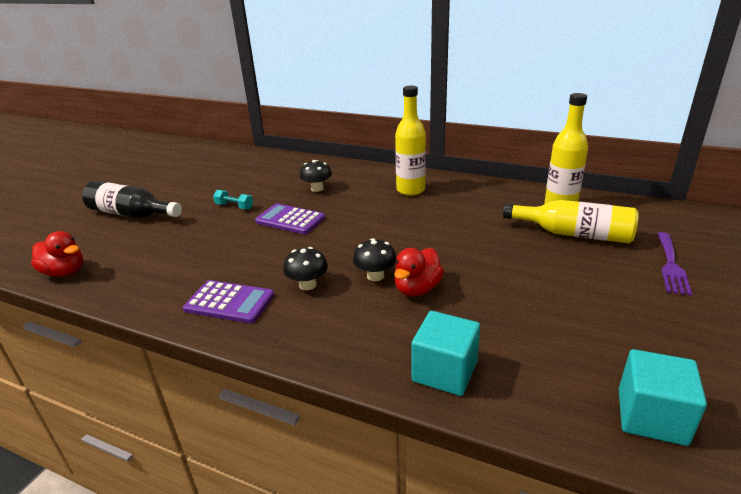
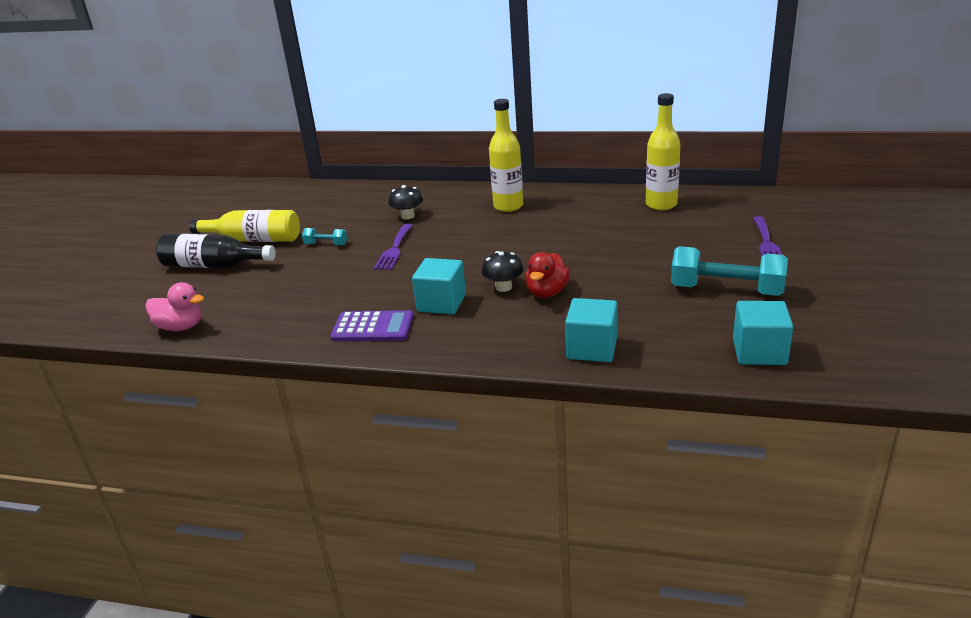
camera: 10 degrees left, 0 degrees up
red duck [31,231,83,277] -> pink duck [145,282,204,331]
purple calculator [255,203,325,234] -> purple fork [374,224,413,270]
black mushroom [283,247,328,290] -> turquoise cube [412,258,466,315]
yellow bottle [503,200,639,244] -> yellow bottle moved to [189,210,300,242]
none -> turquoise dumbbell [671,246,788,296]

